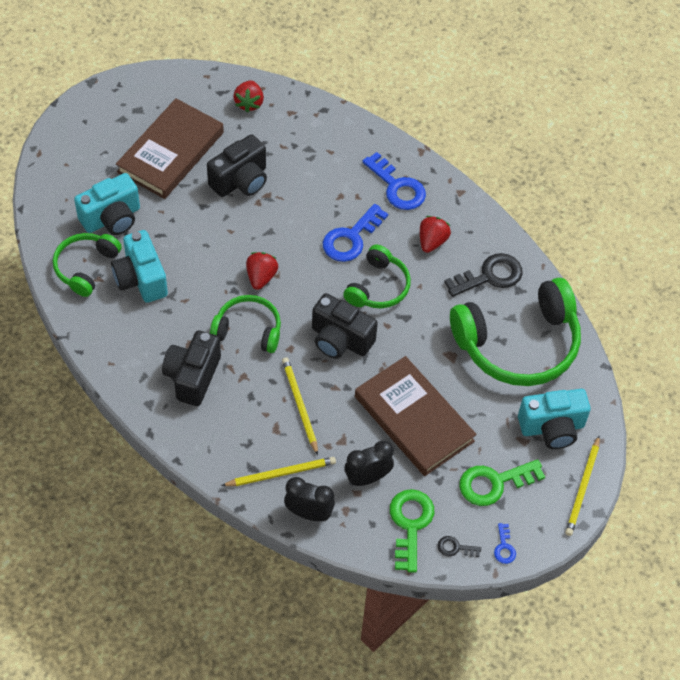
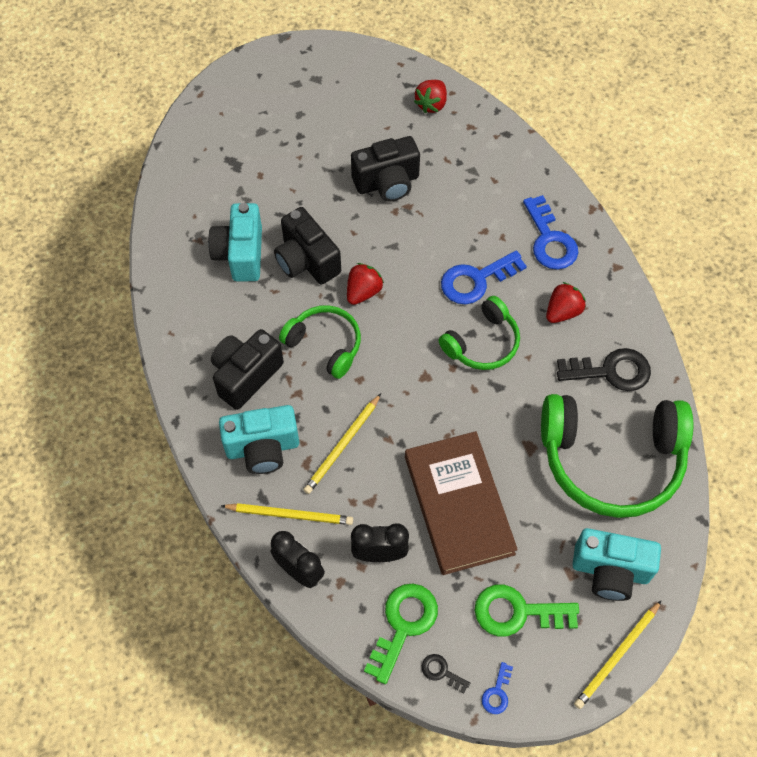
camera: 25 degrees right, 5 degrees up
green headphones [53,233,122,297] -> none
turquoise camera [74,173,140,235] -> turquoise camera moved to [219,405,299,474]
brown book [116,98,224,199] -> none
yellow pencil [282,357,318,455] -> yellow pencil turned 150 degrees counterclockwise [303,394,381,494]
black camera [312,293,378,359] -> black camera moved to [274,207,341,285]

